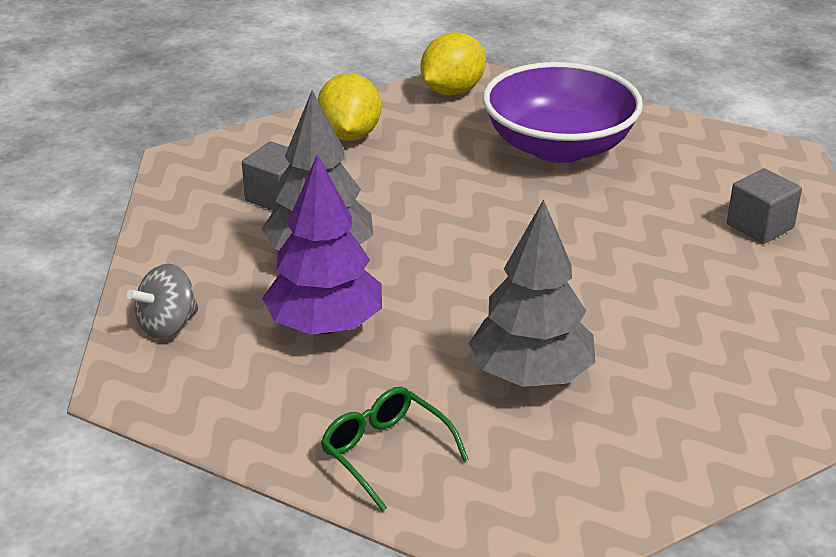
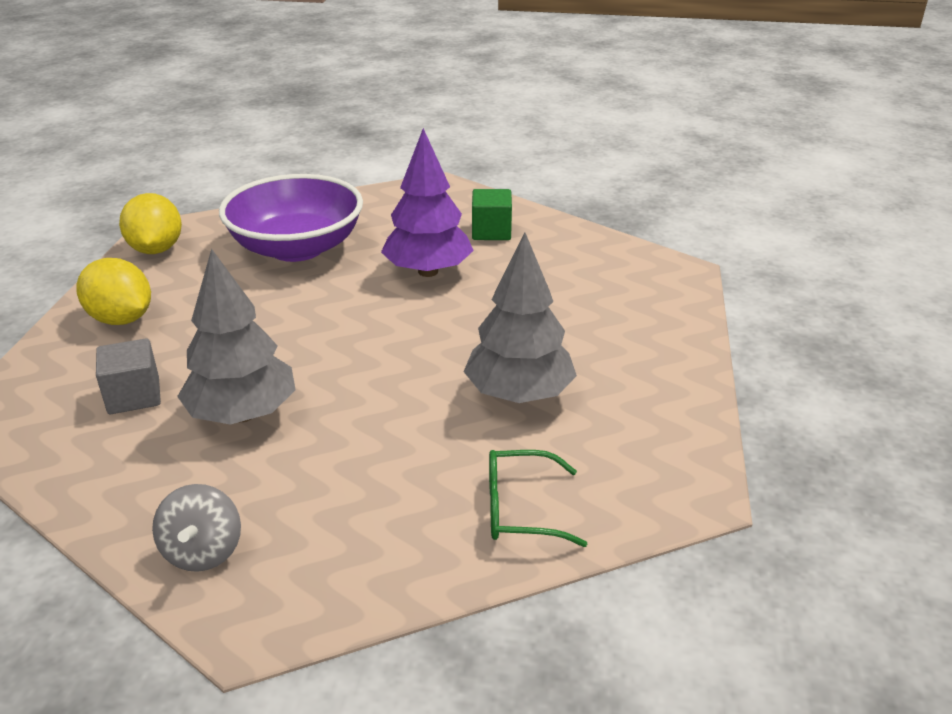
camera: 50 degrees left, 0 degrees up
purple tree [262,155,382,335] -> purple tree moved to [381,128,474,277]
grey cube [727,168,802,244] -> green cube [472,189,512,240]

